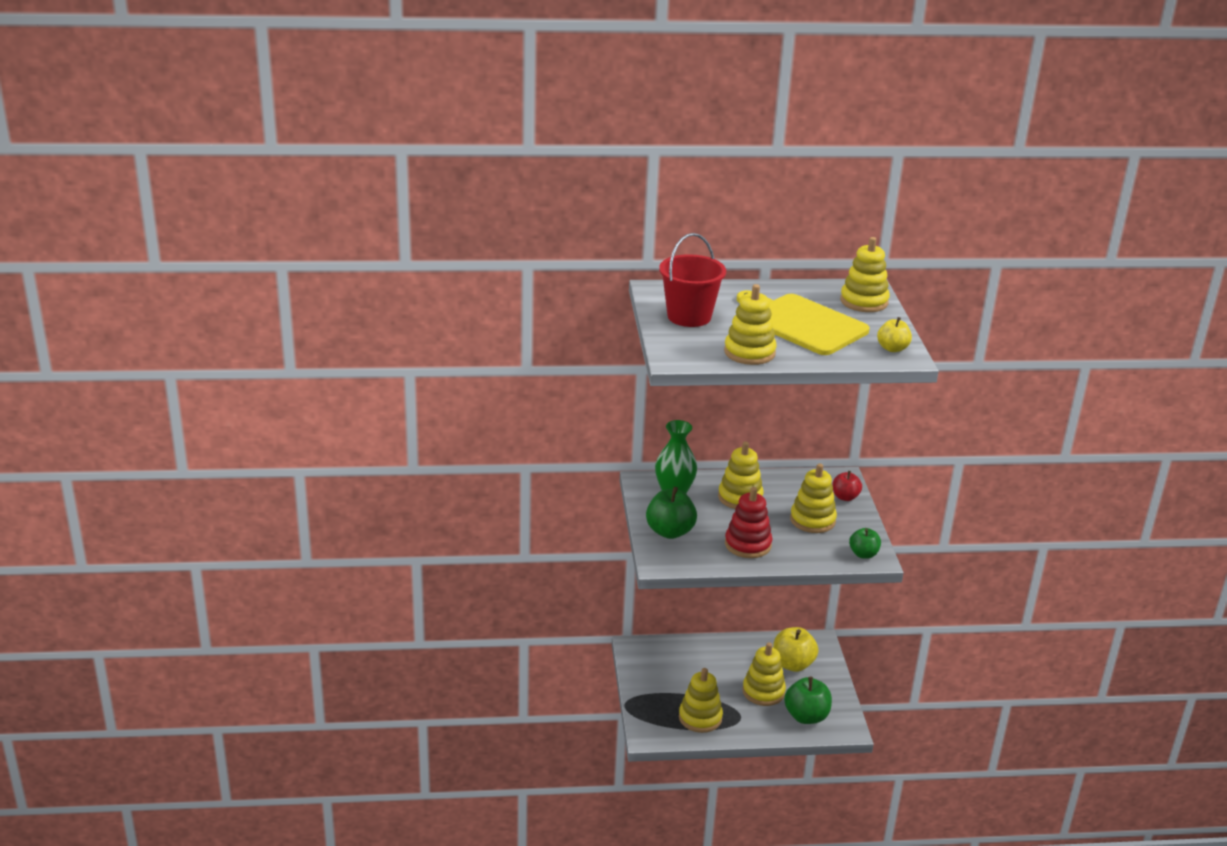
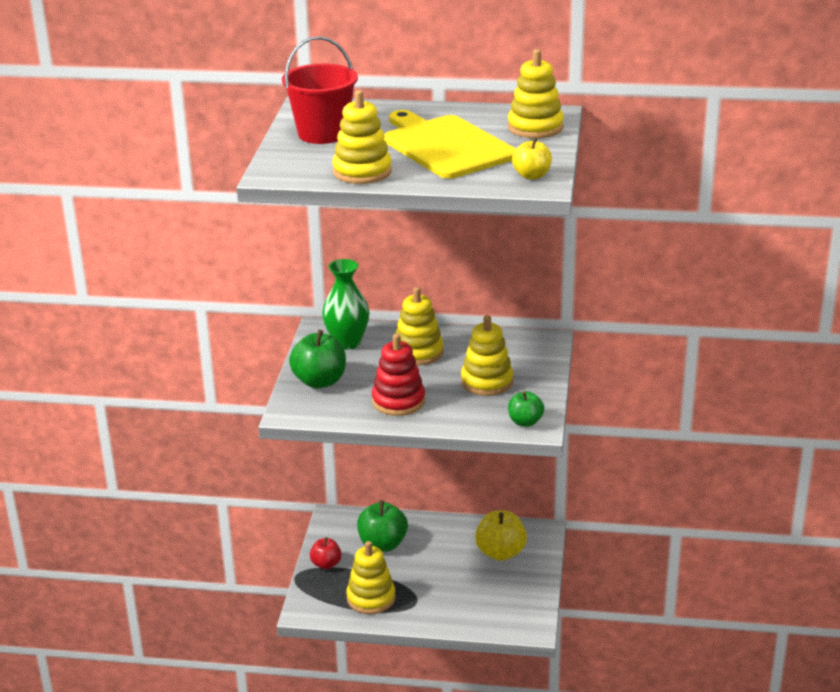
camera: 15 degrees right, 0 degrees up
yellow stacking toy [743,642,786,706] -> none
green apple [784,677,832,724] -> green apple moved to [357,500,408,552]
red apple [832,471,862,501] -> red apple moved to [310,537,342,569]

